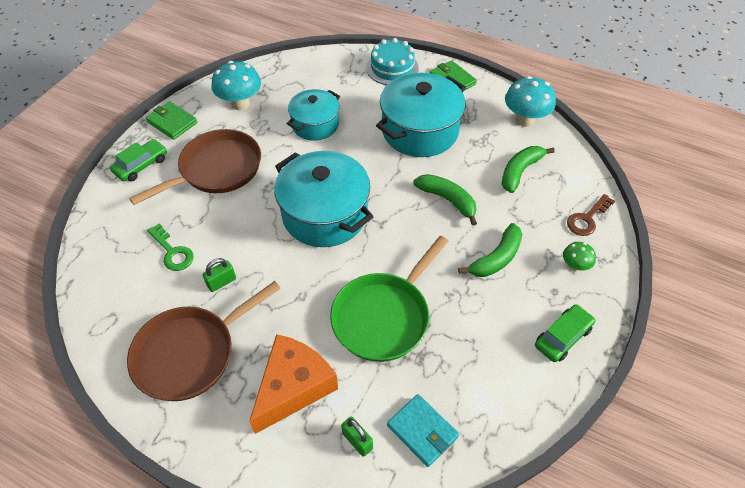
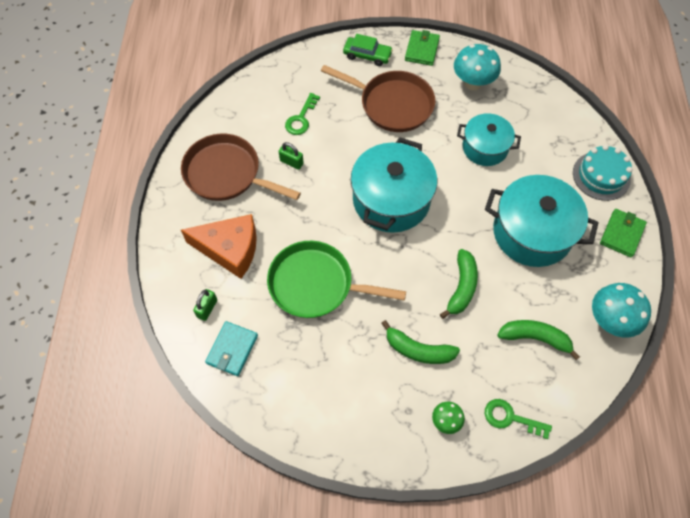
camera: 65 degrees right, 10 degrees up
green car [535,304,595,362] -> none
brown key [567,194,615,236] -> green key [485,399,552,439]

